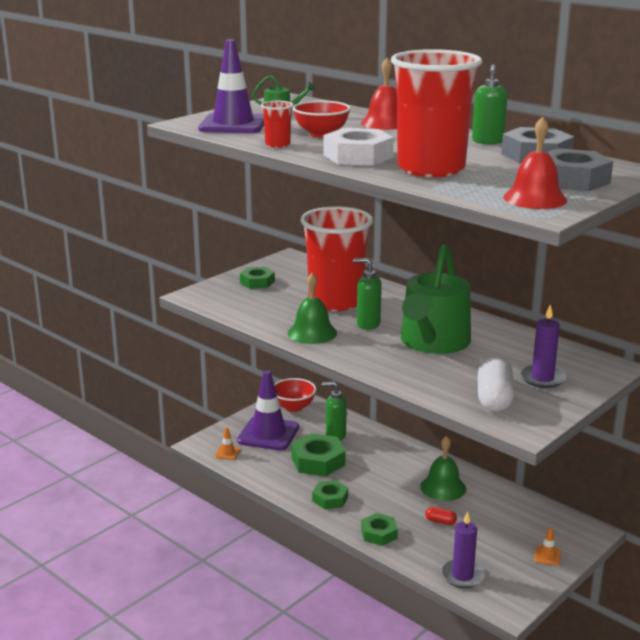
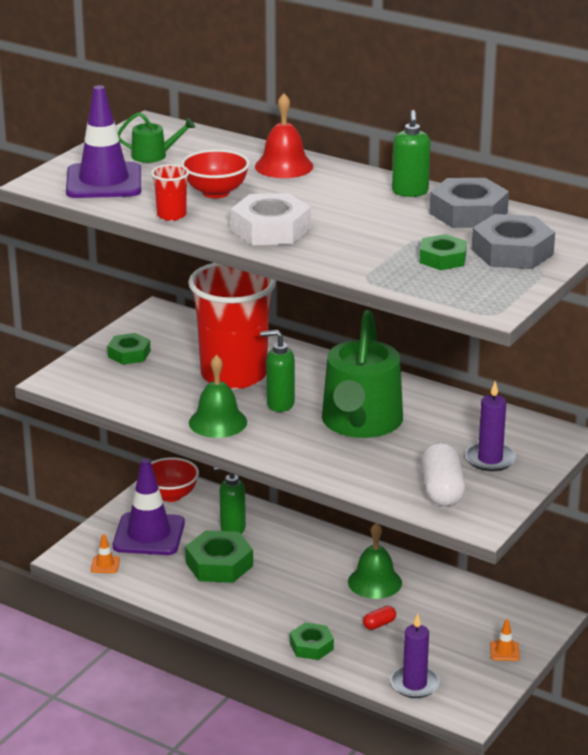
camera: 10 degrees left, 5 degrees up
green nut [312,480,348,509] -> green nut moved to [420,234,467,270]
red cup [391,49,482,177] -> none
red capsule [425,507,457,525] -> red capsule turned 45 degrees counterclockwise [363,606,396,630]
red bell [503,117,567,209] -> none

